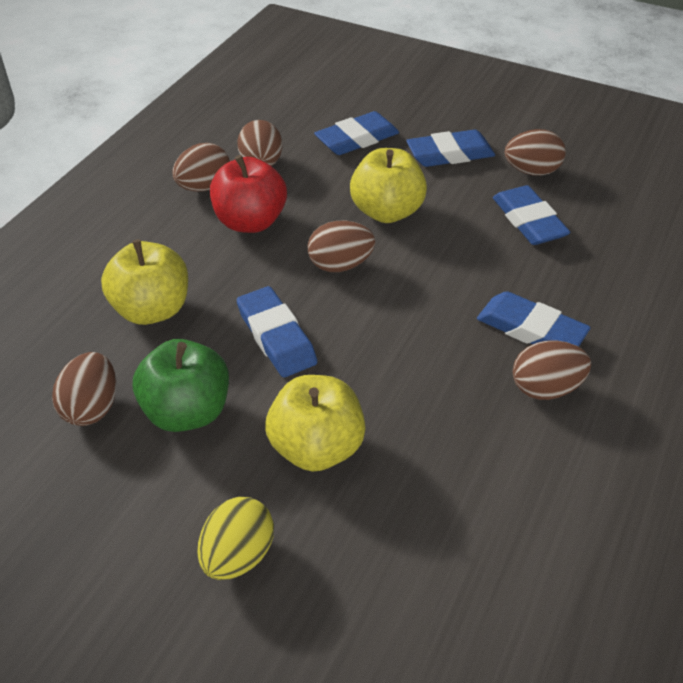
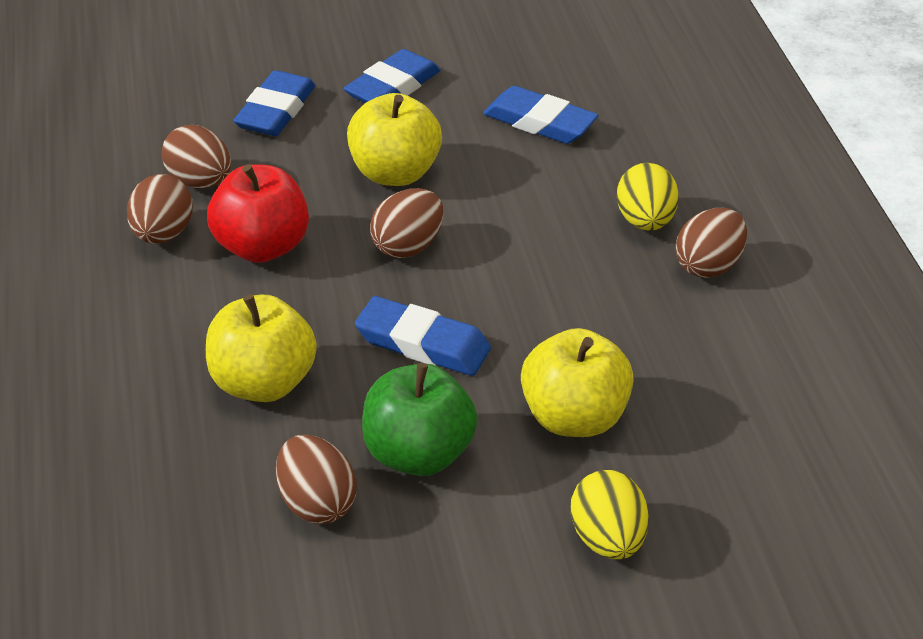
camera: 40 degrees left, 5 degrees down
blue eraser [477,291,591,347] -> yellow egg [617,163,679,231]
brown egg [505,129,566,176] -> none

